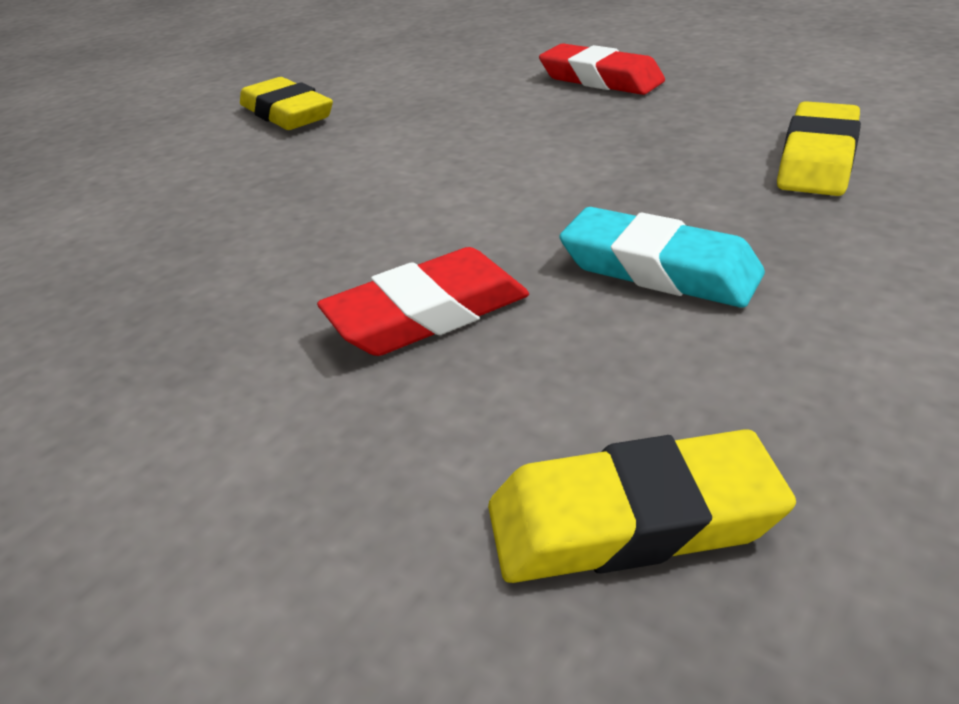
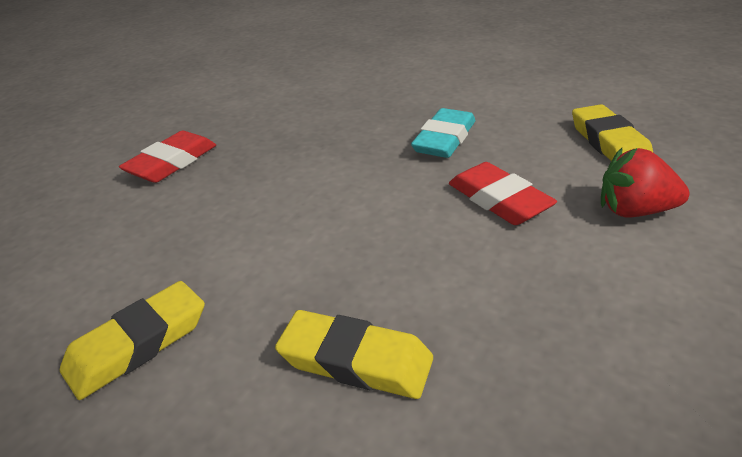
camera: 95 degrees left, 0 degrees up
yellow eraser [777,101,861,196] -> yellow eraser moved to [275,310,433,399]
none -> red strawberry [601,148,690,217]

